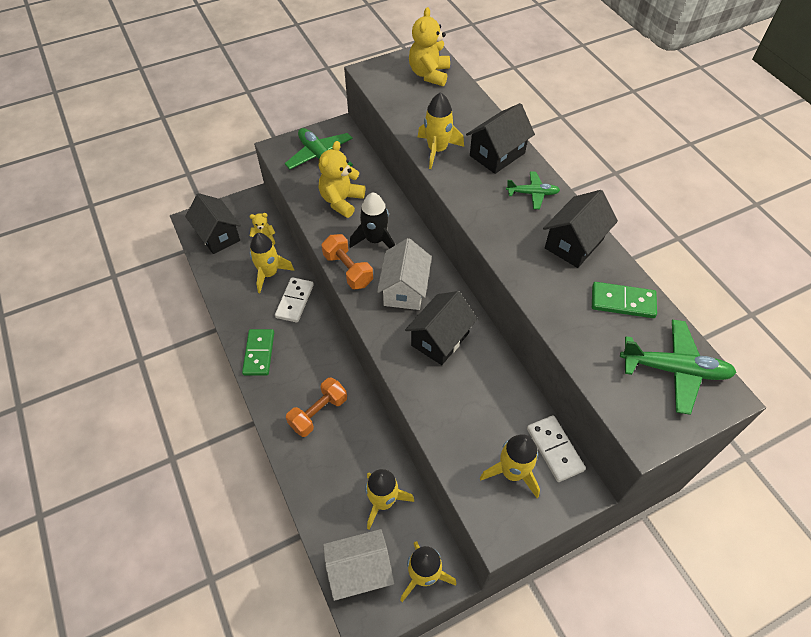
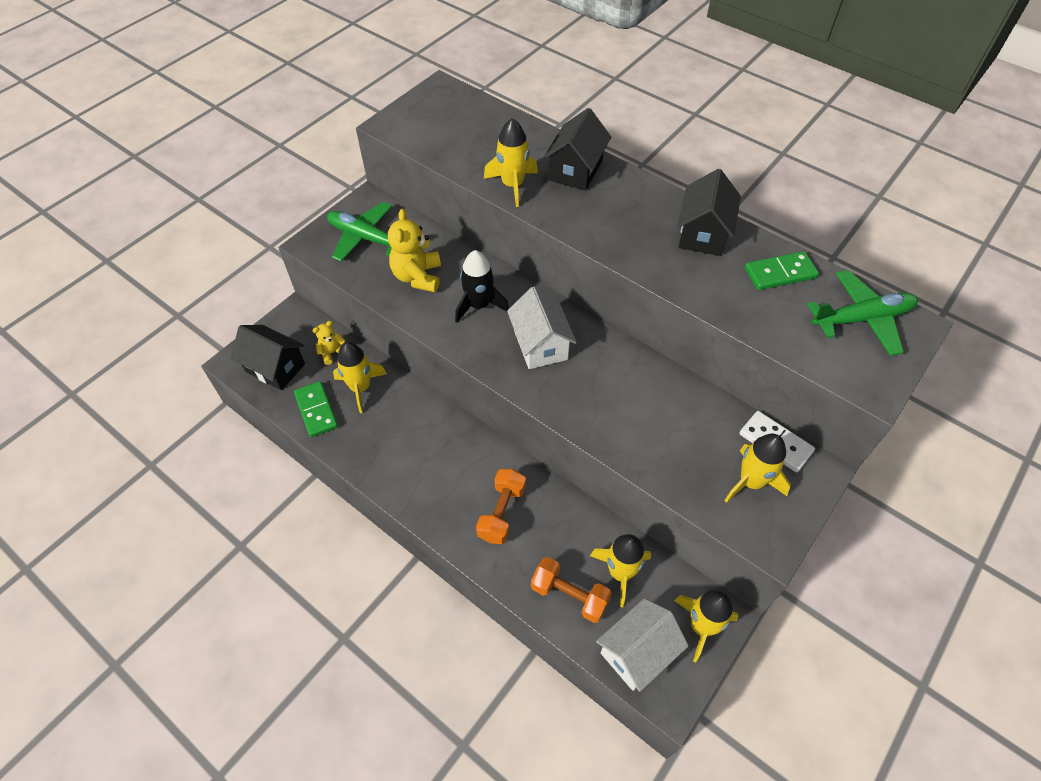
camera: 25 degrees left, 0 degrees up
green domino [242,329,274,376] -> green domino moved to [294,381,338,437]
white domino [275,277,314,323] -> none
orange dumbbell [321,234,373,289] -> orange dumbbell moved to [531,557,612,623]
black house [405,291,478,365] -> none
yellow teddy bear [409,7,450,86] -> none
green plane [506,172,560,209] -> none

